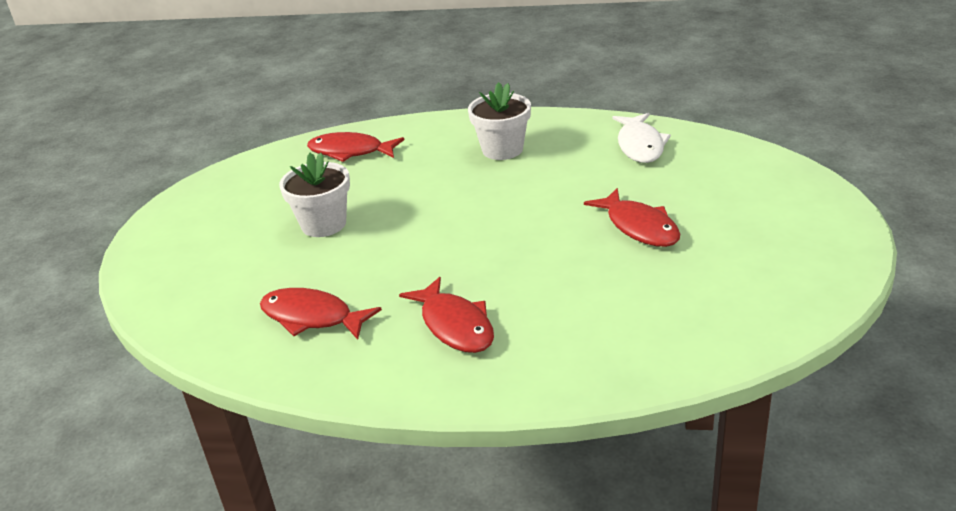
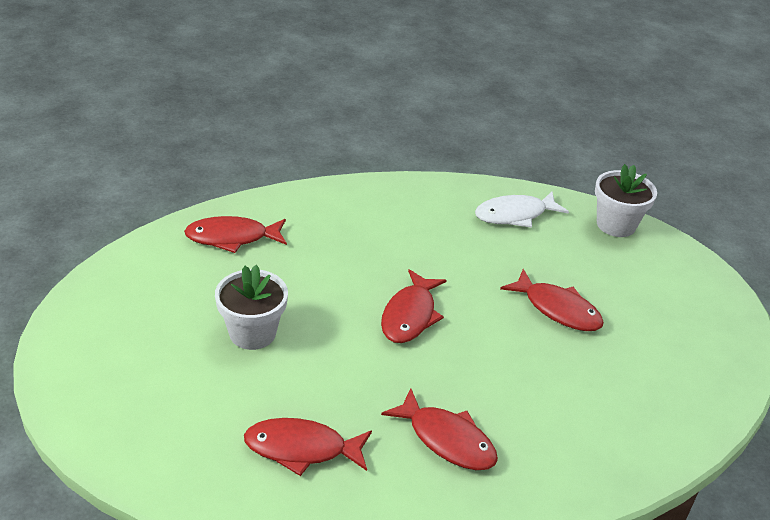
camera: 25 degrees left, 5 degrees up
white flower pot [468,82,531,160] -> white flower pot moved to [595,164,657,237]
white fish [612,113,671,163] -> white fish turned 90 degrees clockwise [475,191,569,228]
none -> red fish [381,269,447,343]

